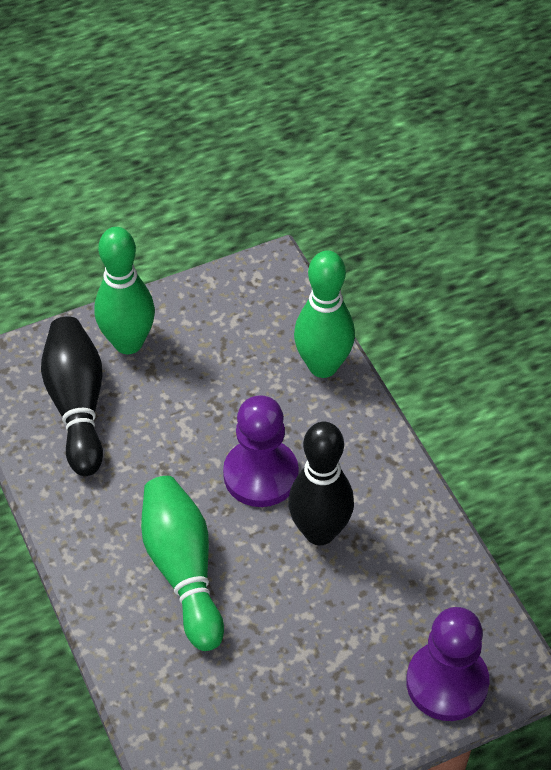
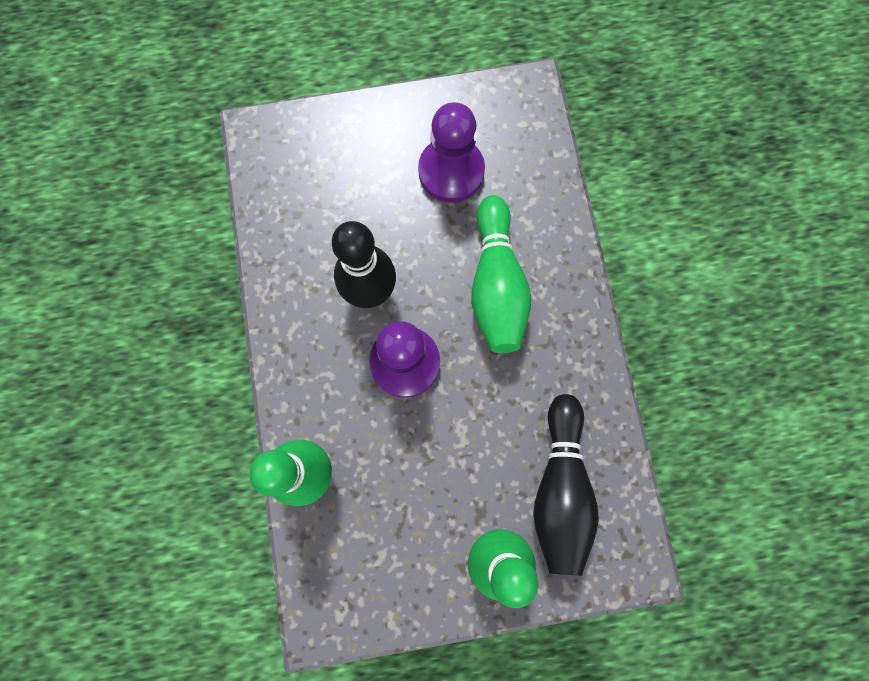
camera: 165 degrees left, 25 degrees up
purple pawn [406,607,490,721] -> purple pawn moved to [418,102,485,203]

